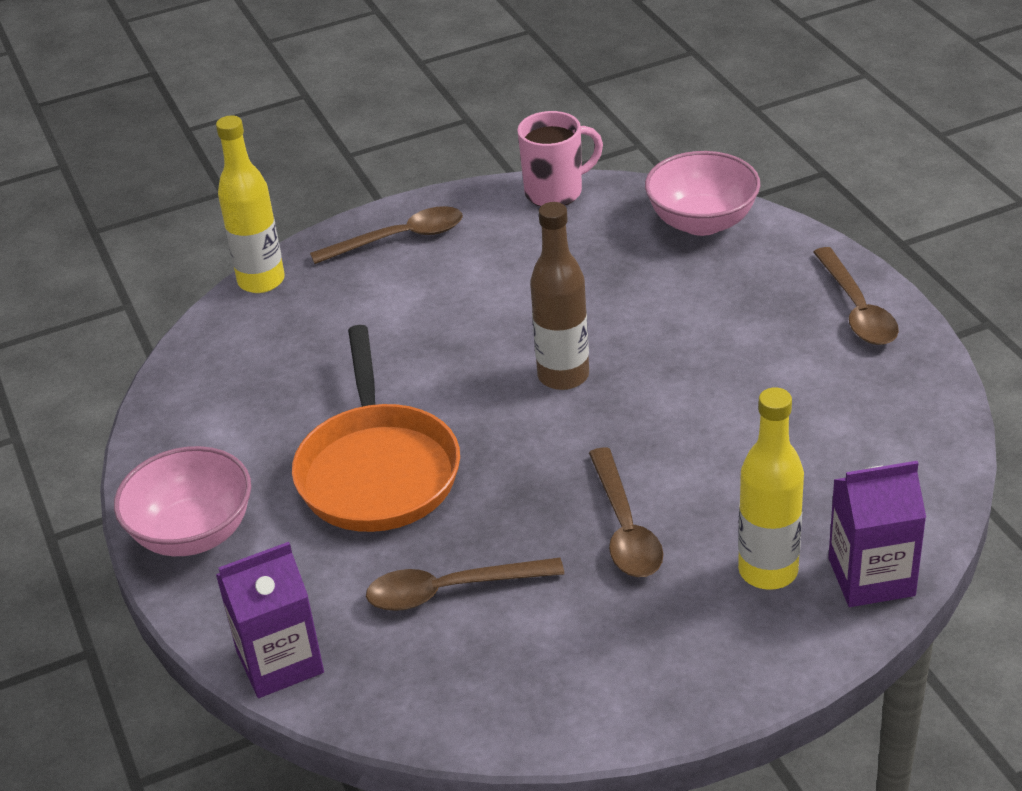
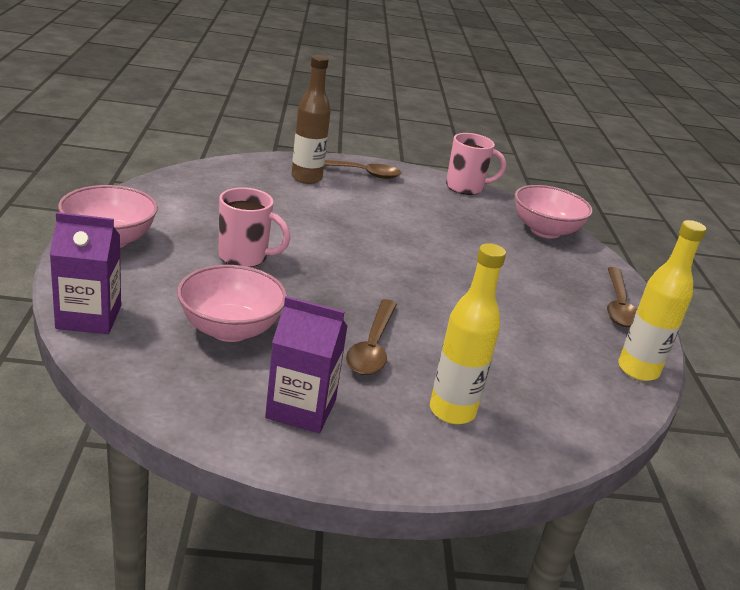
camera: 15 degrees right, 10 degrees down
yellow bottle [216,115,285,293] -> yellow bottle moved to [618,220,706,381]
orange pan [292,325,460,532] -> pink mug [218,188,290,267]
brown spoon [366,558,564,611] -> pink bowl [177,265,287,342]
brown bottle [530,202,589,390] -> brown bottle moved to [291,55,331,184]
purple carton [828,461,926,607] -> purple carton moved to [265,296,348,433]

